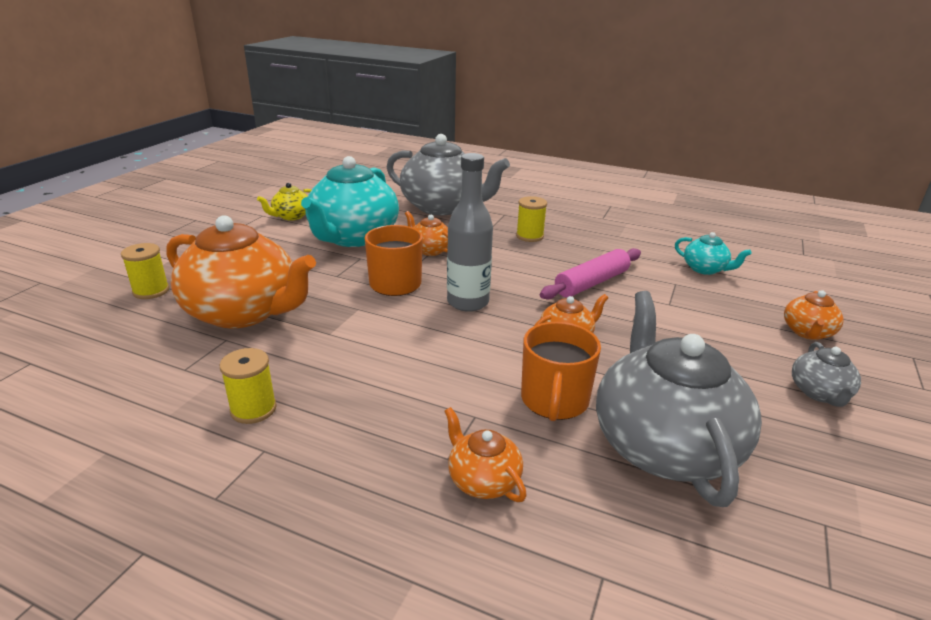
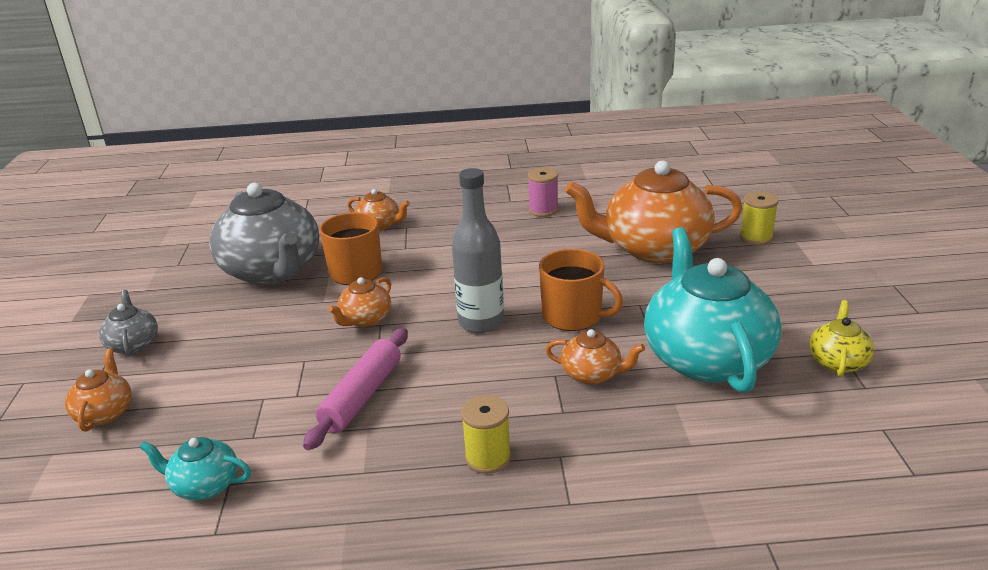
camera: 155 degrees right, 0 degrees up
yellow spool [220,348,277,424] -> pink spool [528,168,559,217]
grey teapot [387,134,510,215] -> none

